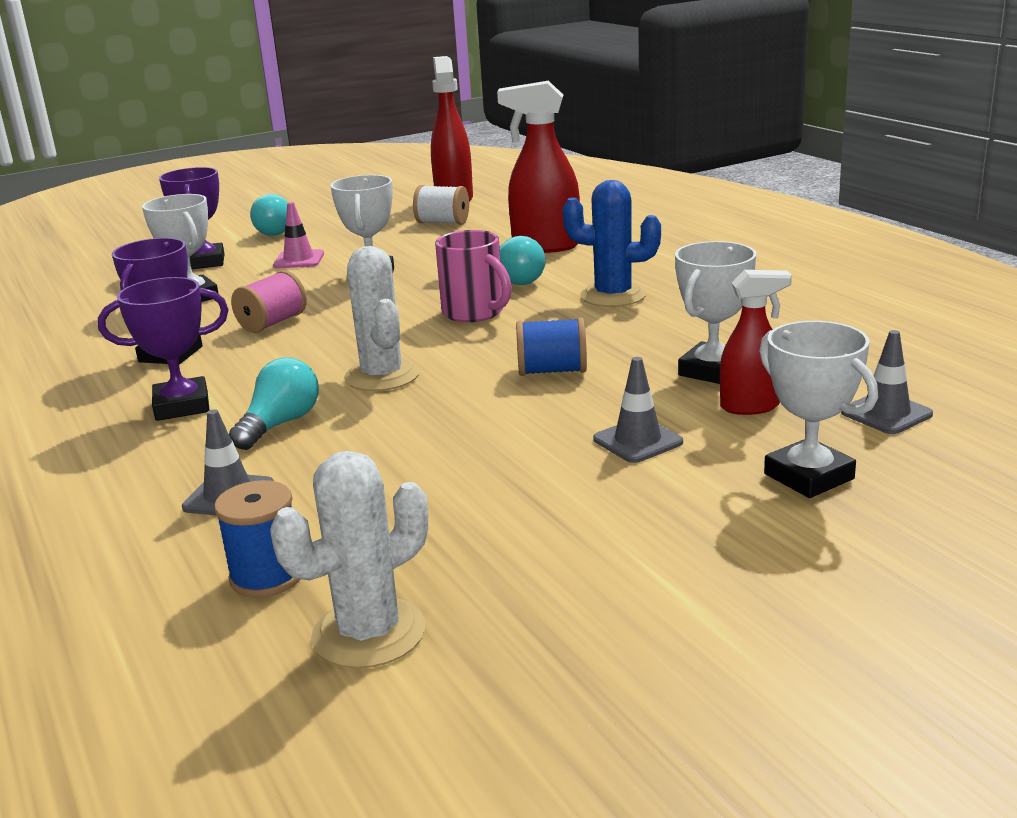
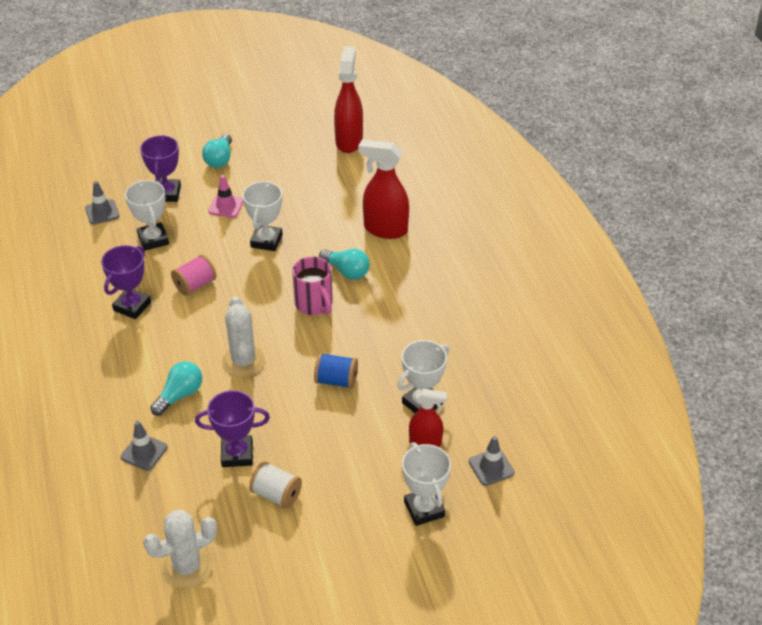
camera: 10 degrees right, 20 degrees up
purple trophy [98,277,228,421] -> purple trophy moved to [195,390,270,467]
blue spool [214,480,300,598] -> none
white spool [413,185,469,225] -> white spool moved to [249,461,302,509]
blue cactus [563,180,661,307] -> none
grey traffic cone [593,357,683,463] -> grey traffic cone moved to [85,181,120,225]

